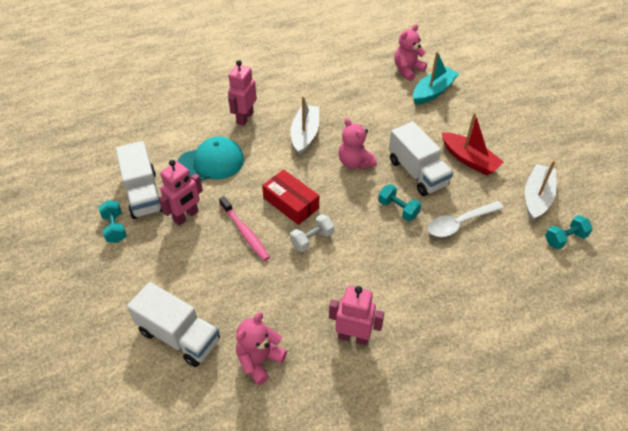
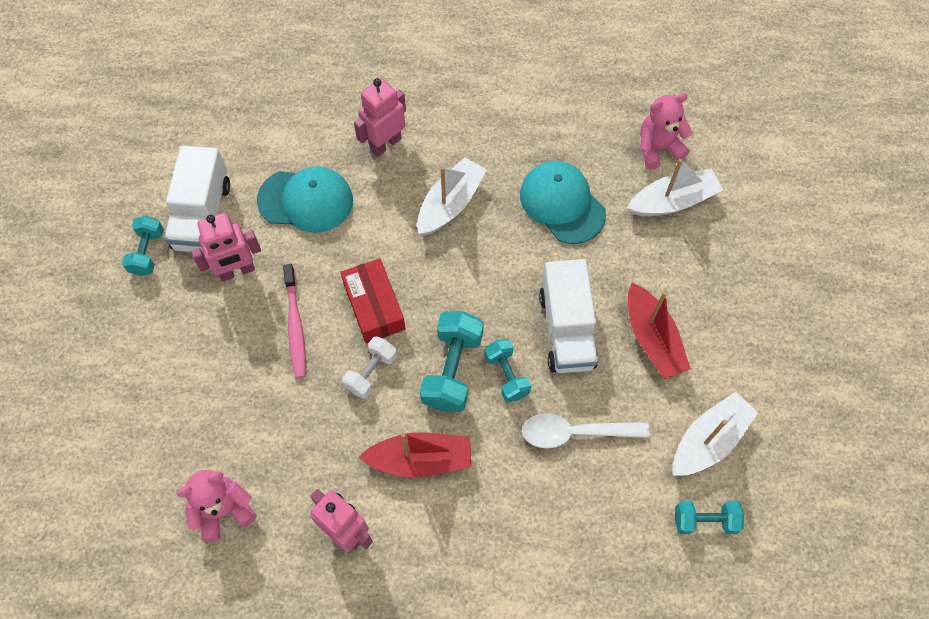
camera: 25 degrees right, 15 degrees up
white truck [127,282,220,367] -> none
white dumbbell [290,214,334,252] -> white dumbbell turned 45 degrees counterclockwise [342,336,397,399]
pink teddy bear [338,118,377,170] -> none
turquoise boat [413,51,459,105] -> white boat [627,159,723,216]
none -> red boat [358,432,472,477]
none -> turquoise dumbbell [420,311,484,412]
none -> turquoise cap [520,161,606,244]

